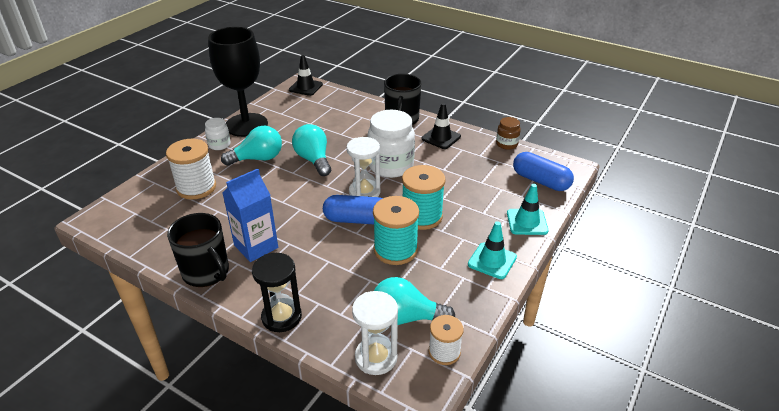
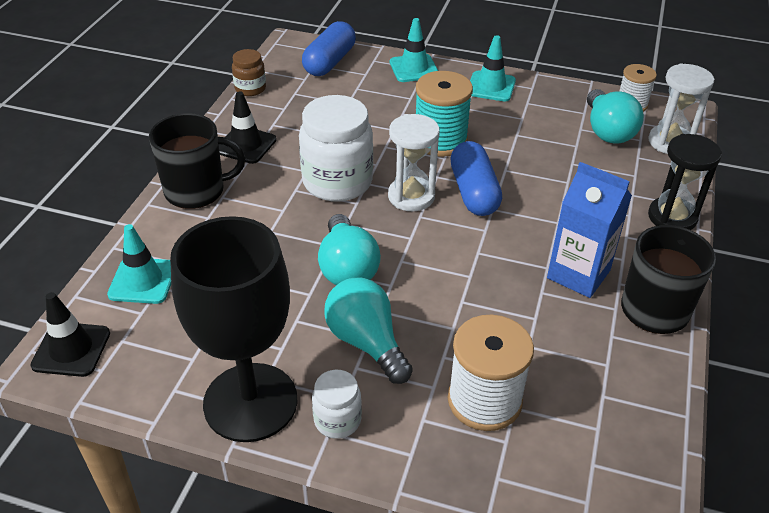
camera: 105 degrees left, 5 degrees up
turquoise light bulb [292,124,331,176] -> turquoise light bulb turned 60 degrees counterclockwise [318,214,381,285]
turquoise spool [373,196,419,265] -> none
none -> turquoise traffic cone [107,224,171,304]

